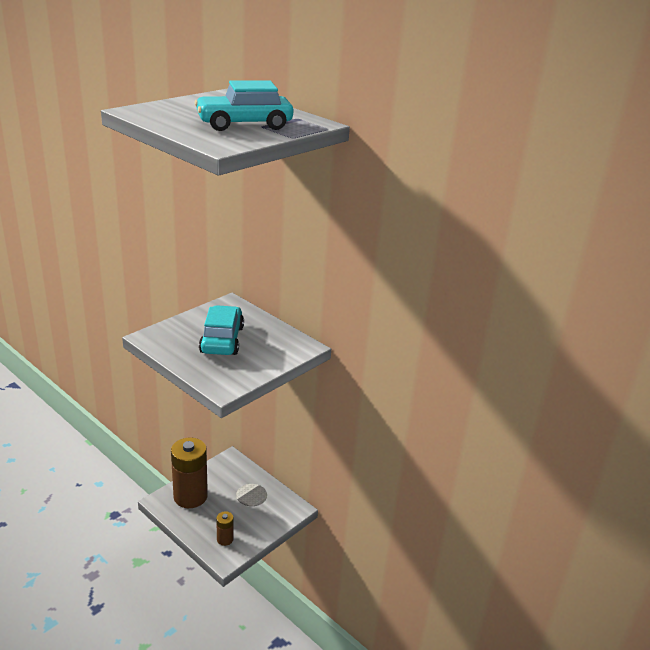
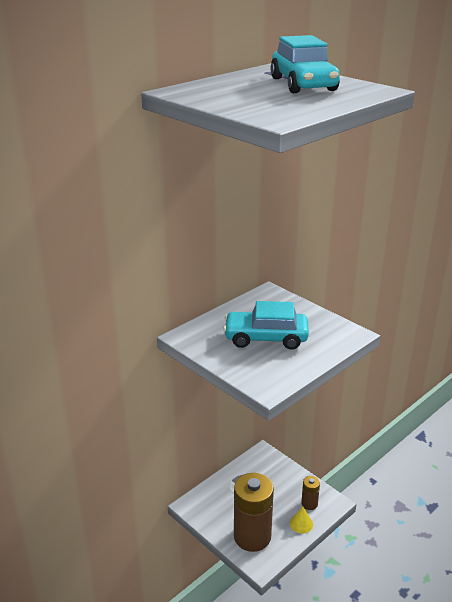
camera: 85 degrees left, 0 degrees up
none -> yellow cone [290,507,313,533]

